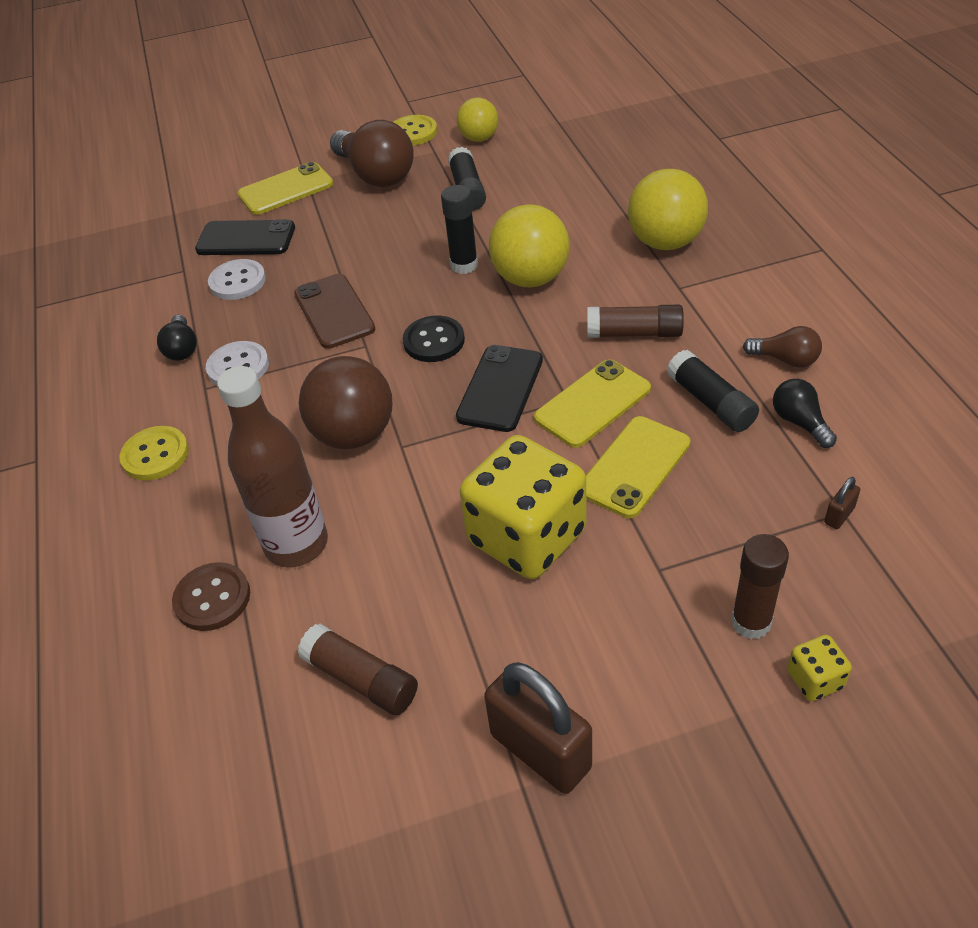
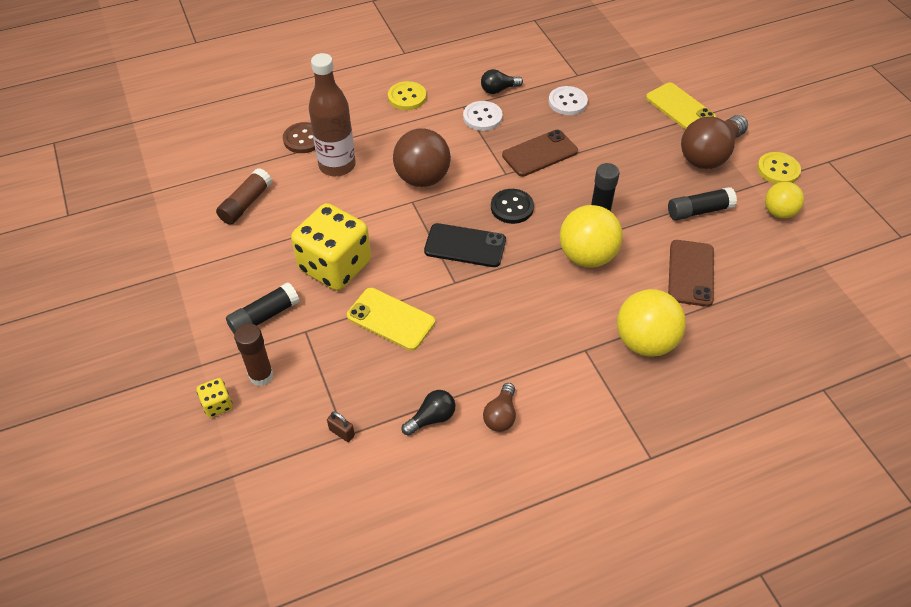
camera: 80 degrees right, 5 degrees up
black phone [195,219,295,255] -> none
brown padlock [484,662,592,794] -> none
yellow phone [534,359,651,448] -> none
brown glue stick [587,305,684,338] -> none
black glue stick [667,350,759,432] -> black glue stick moved to [226,282,300,335]
none -> brown phone [668,240,714,307]

